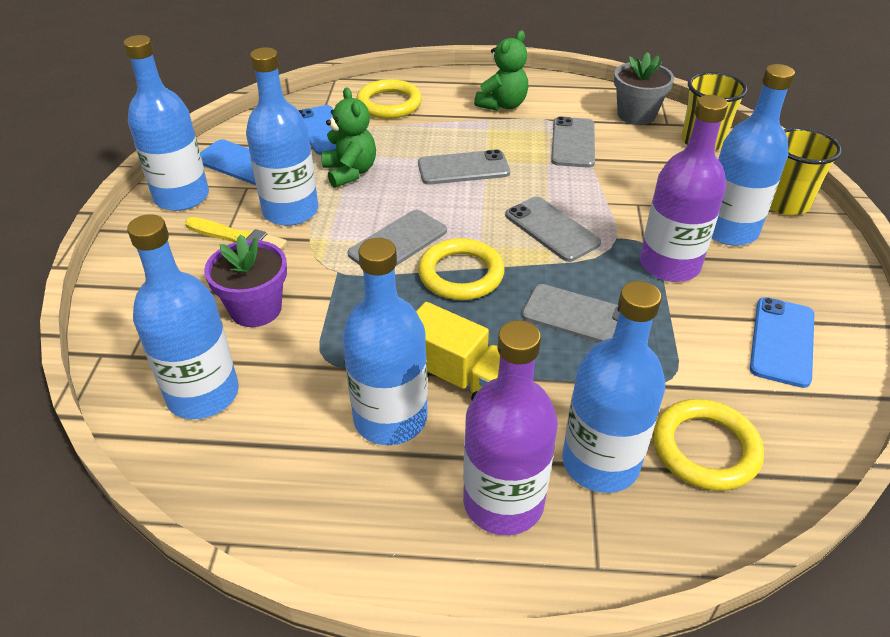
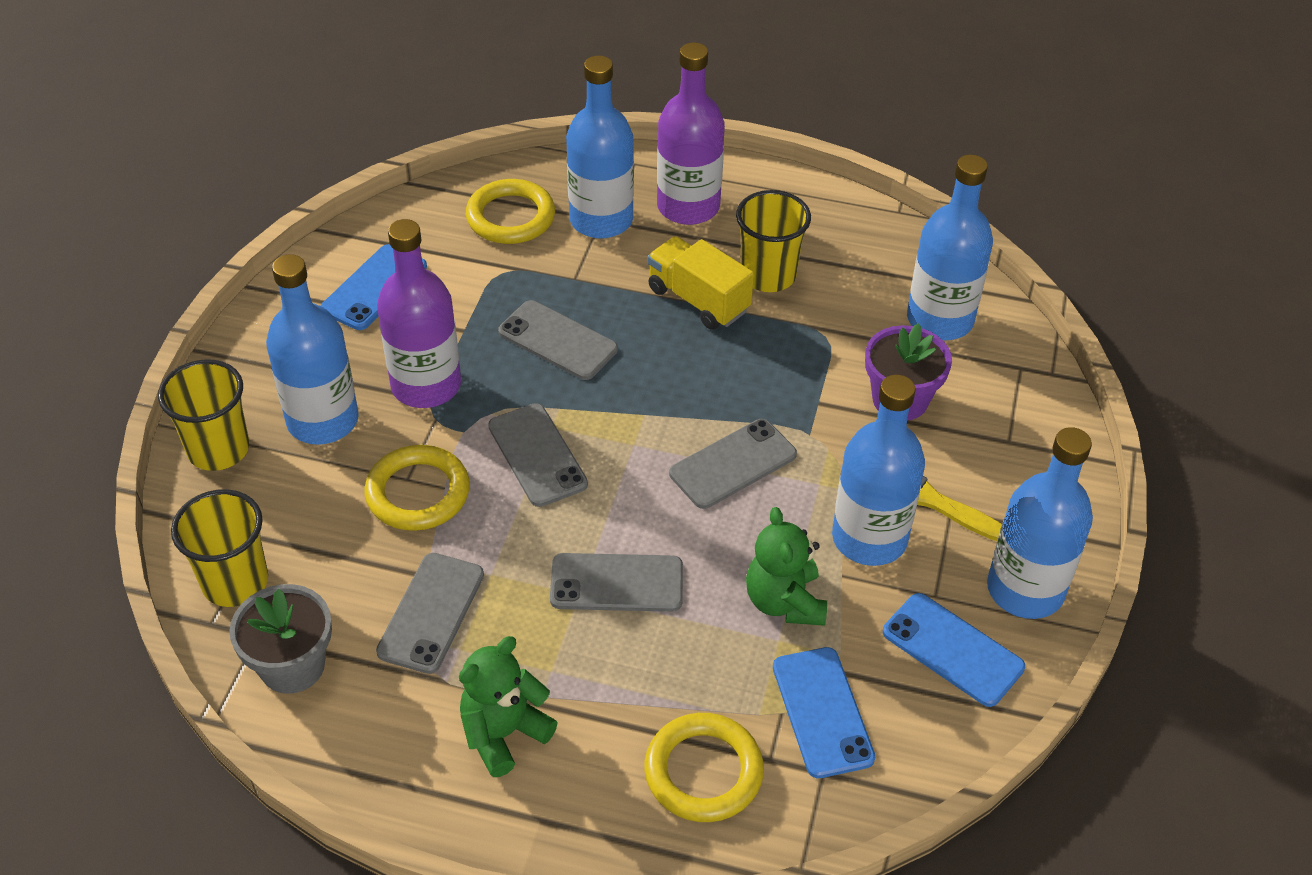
camera: 170 degrees left, 5 degrees up
blue bottle [342,238,428,445] -> yellow cup [736,190,811,292]
yellow ring [418,238,504,300] -> yellow ring moved to [365,445,470,531]

